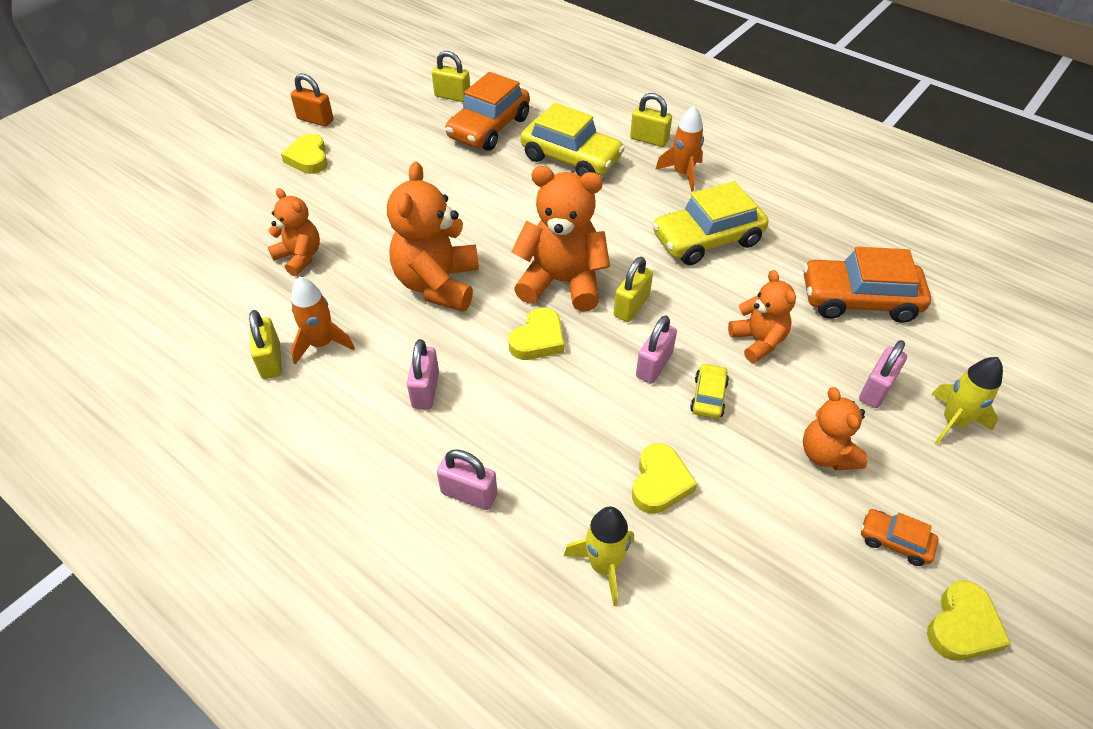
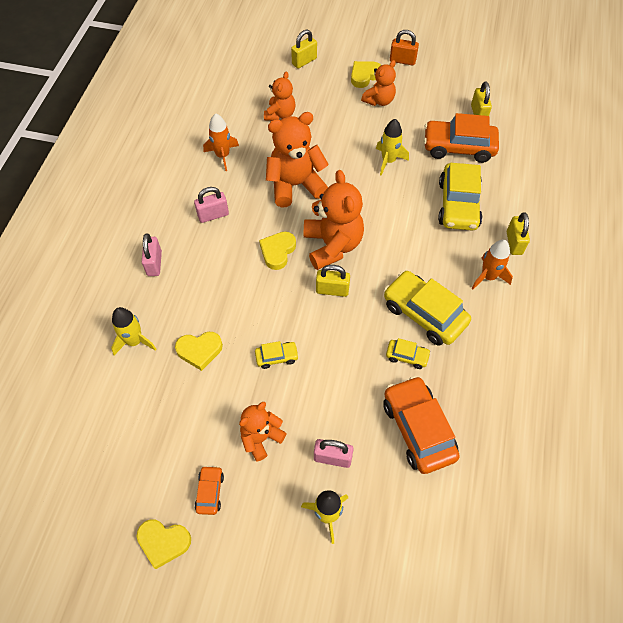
camera: 65 degrees right, 10 degrees up
yellow padlock [249,310,282,379] -> yellow padlock moved to [291,30,317,68]
orange padlock [291,74,334,127] -> orange padlock turned 75 degrees counterclockwise [390,30,419,66]
yellow heart [509,307,564,360] -> yellow heart turned 105 degrees clockwise [259,232,296,270]
pink padlock [636,315,677,384] -> none
orange teddy bear [728,270,796,363] -> orange teddy bear moved to [361,60,396,106]
none -> yellow rocket [376,119,409,176]
none -> yellow car [386,338,431,369]

